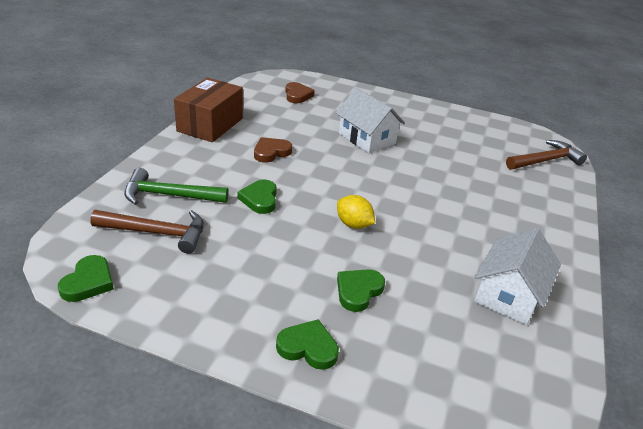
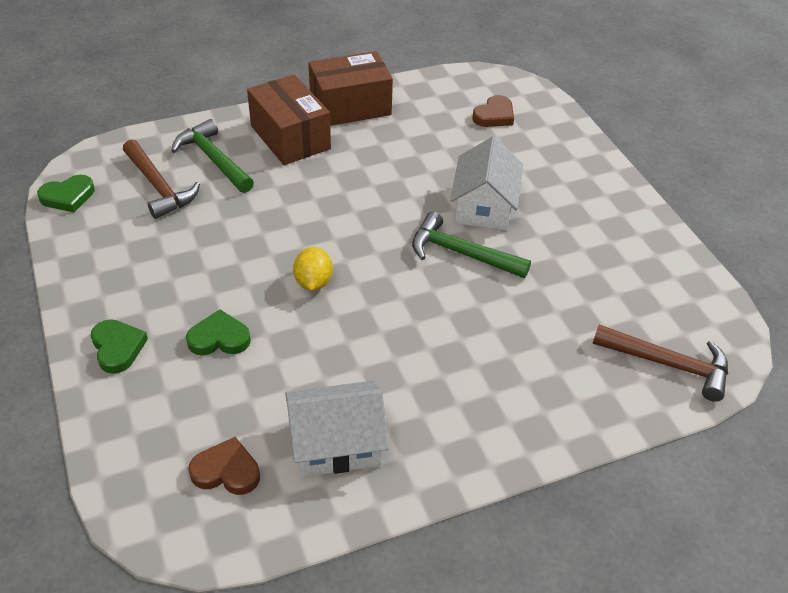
camera: 50 degrees right, 10 degrees up
green heart [237,180,277,214] -> none
brown heart [254,137,292,163] -> brown heart moved to [188,437,260,495]
none -> brown box [247,74,331,165]
none -> green hammer [412,212,531,278]

